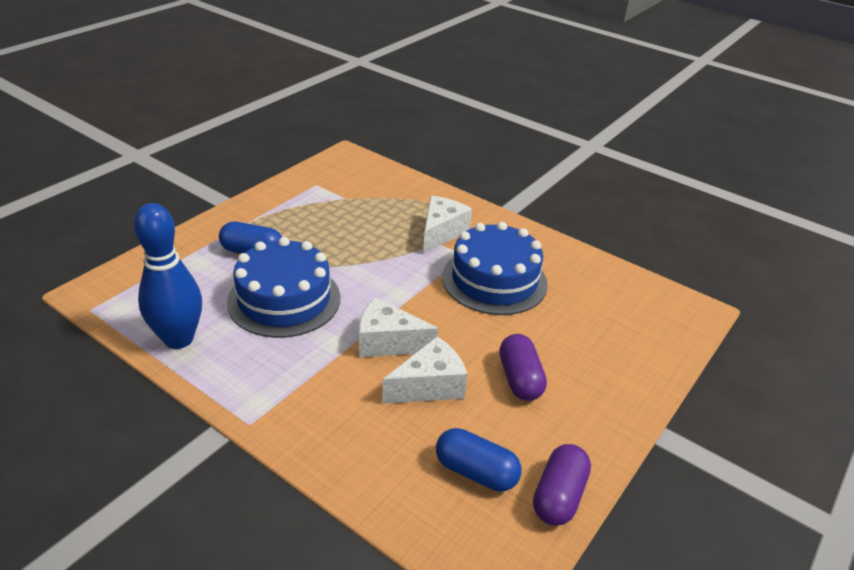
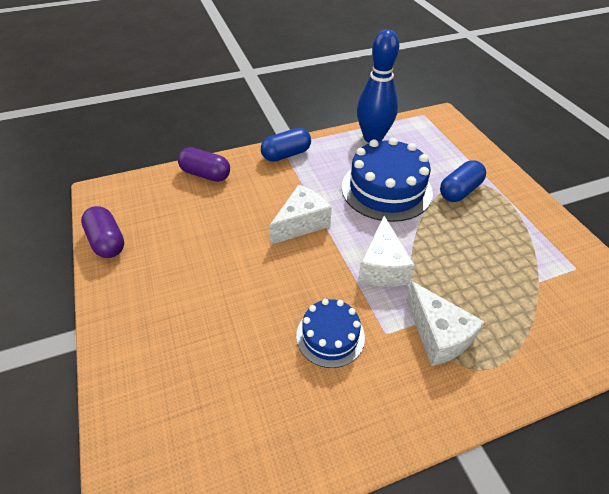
camera: 125 degrees right, 10 degrees up
white cheese [382,336,467,404] -> white cheese moved to [358,216,415,287]
blue capsule [436,428,522,492] -> blue capsule moved to [261,128,311,162]
blue cake [442,222,548,315] -> blue cake [296,299,365,368], size x0.57
purple capsule [499,334,547,401] -> purple capsule moved to [178,147,230,182]

